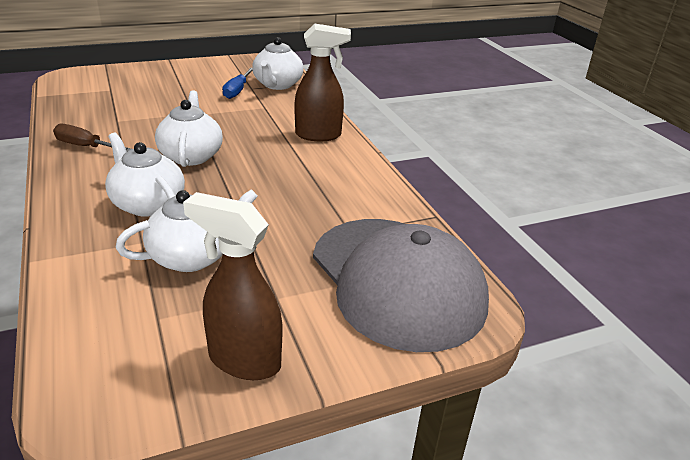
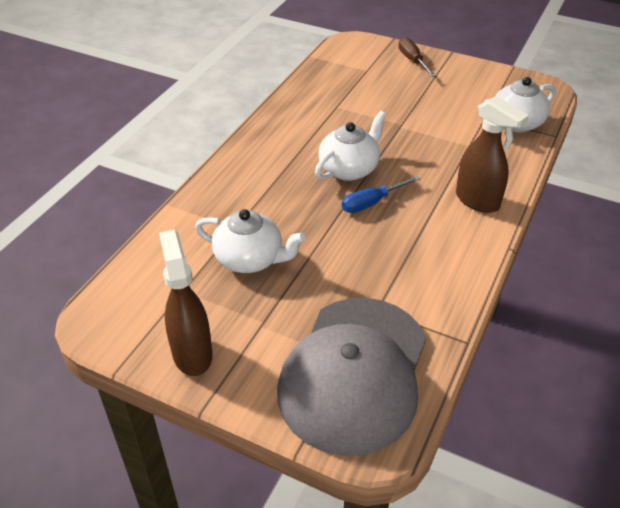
camera: 50 degrees right, 10 degrees up
brown screwdriver [53,124,131,152] -> brown screwdriver moved to [398,37,436,77]
white teapot [105,133,185,217] -> none
blue screwdriver [222,67,252,99] -> blue screwdriver moved to [342,176,420,213]

